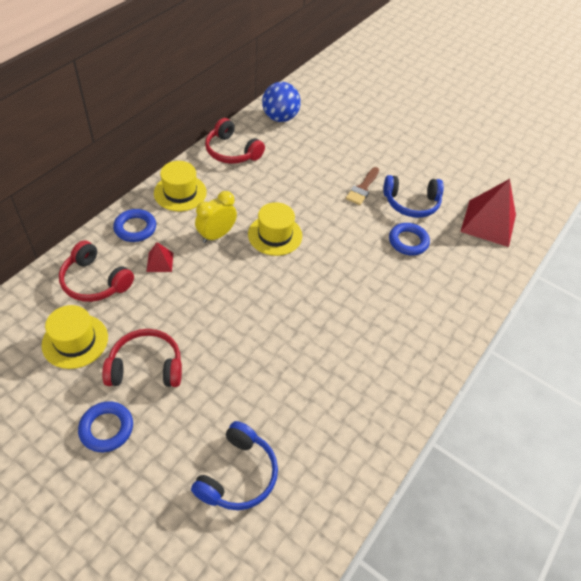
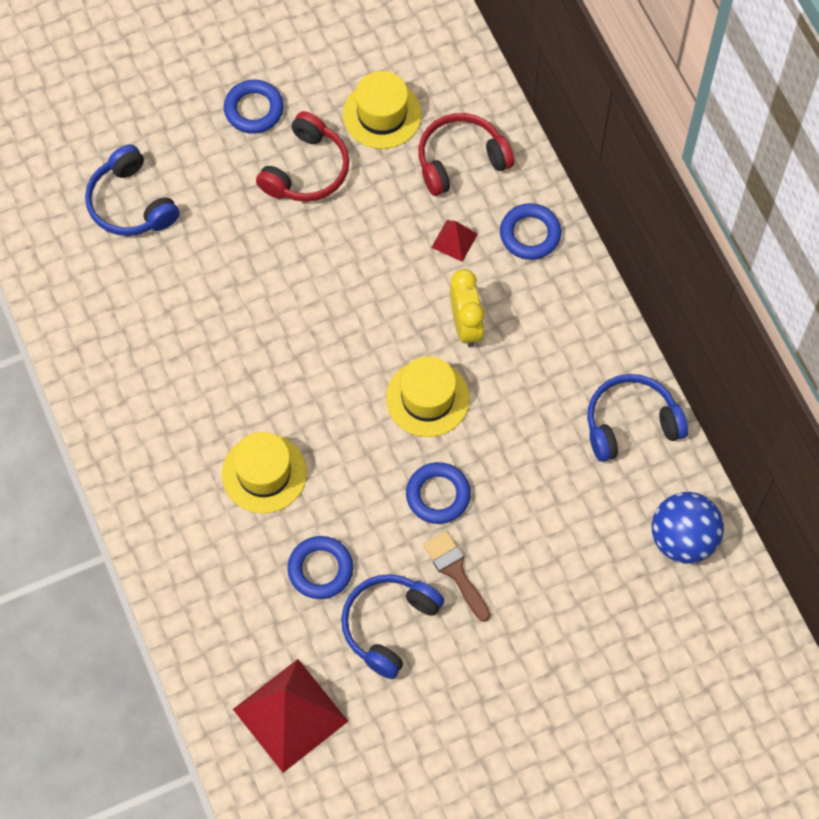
camera: 125 degrees right, 15 degrees up
yellow hat [154,161,207,211] -> yellow hat moved to [222,432,307,513]
red headphones [205,118,265,164] -> blue headphones [587,374,688,462]
none -> blue ring [406,462,471,524]

